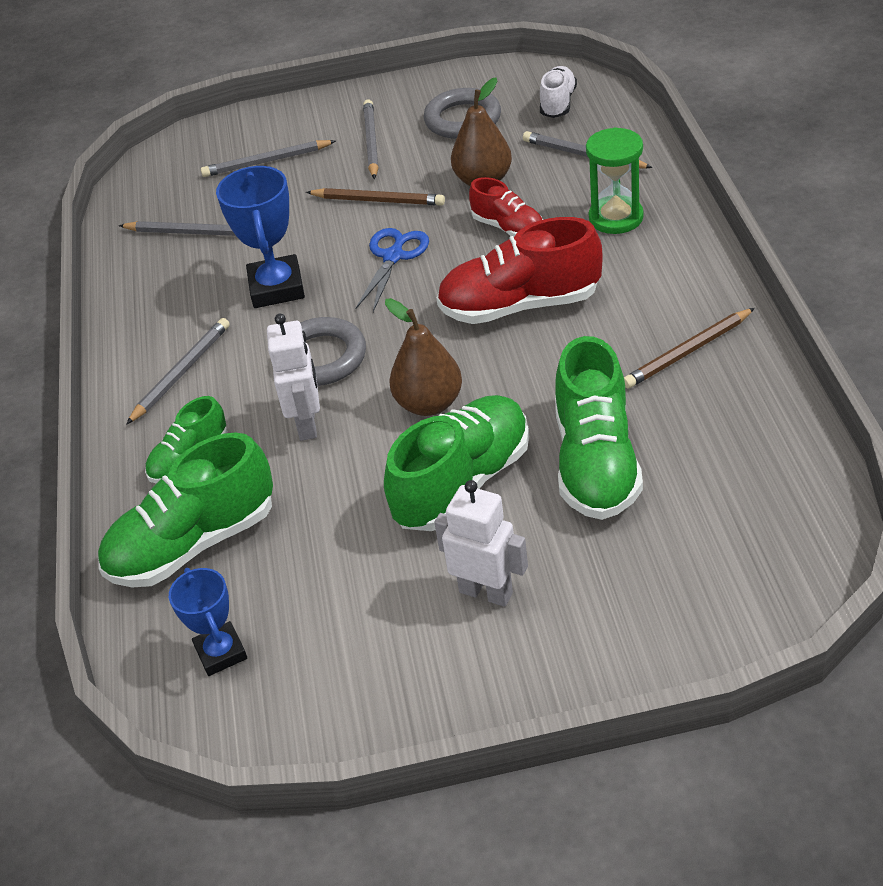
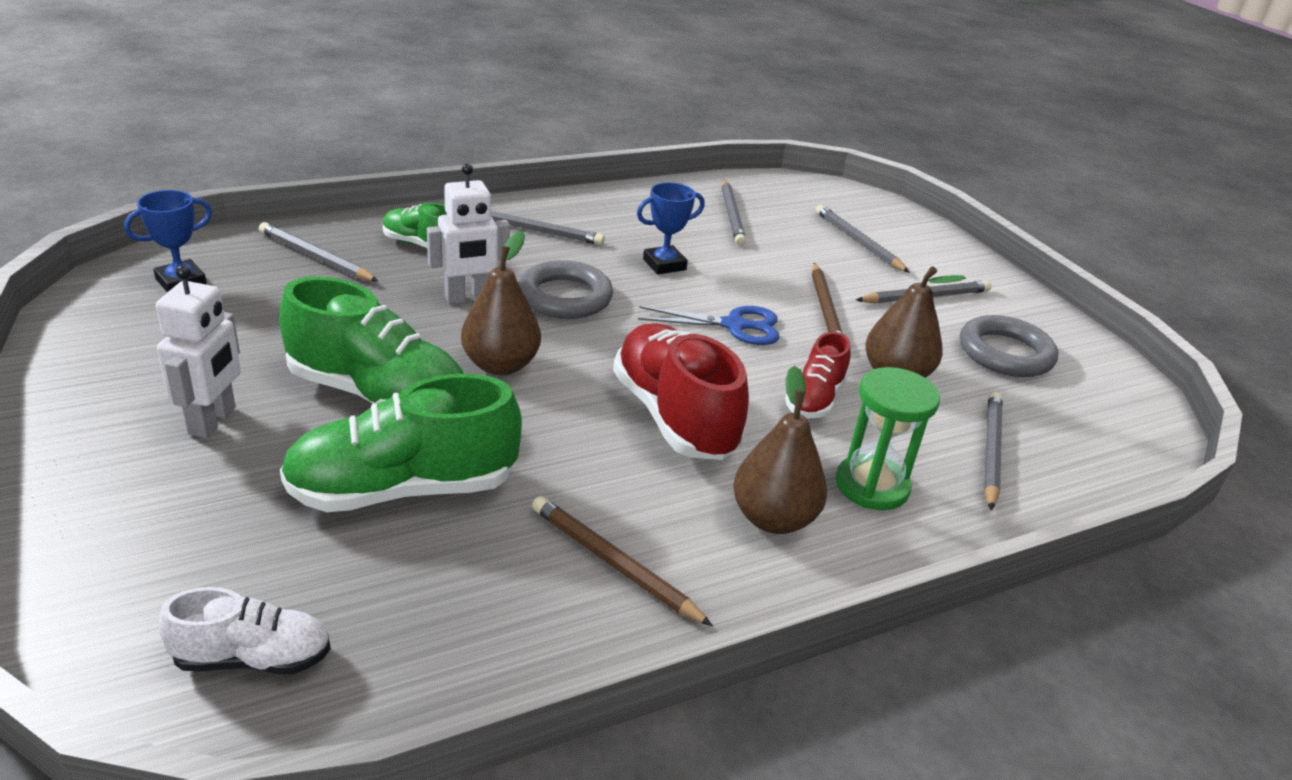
camera: 65 degrees right, 10 degrees down
green shoe [98,432,273,587] -> grey pencil [259,222,379,282]
blue trophy [216,166,305,308] -> blue trophy [637,182,705,274], size x0.64
white shoe [540,66,577,118] -> white shoe moved to [159,587,331,674]
none -> brown pear [733,366,827,534]

